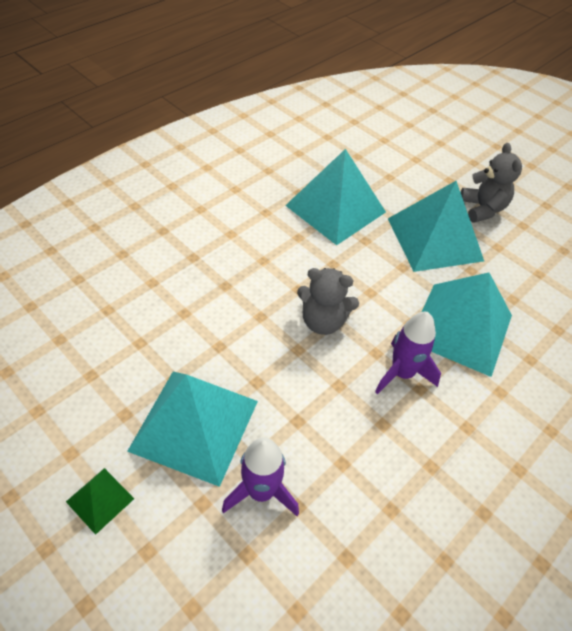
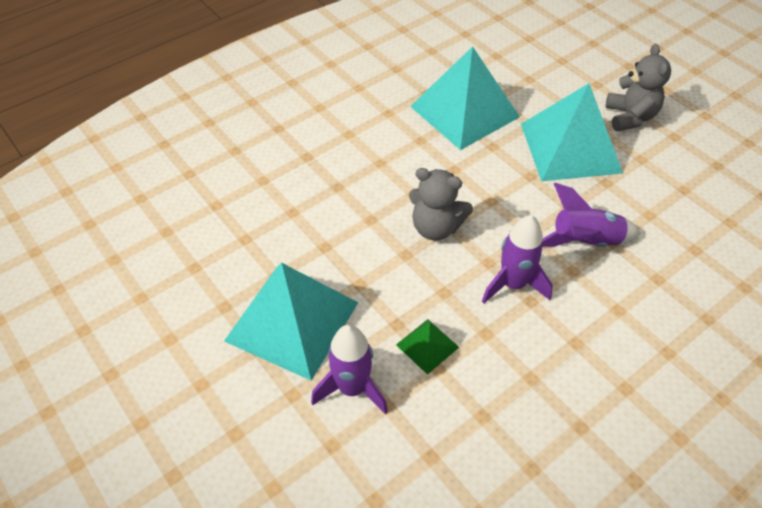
camera: 10 degrees right, 0 degrees up
green pyramid [66,468,134,535] -> green pyramid moved to [396,319,459,375]
turquoise pyramid [422,272,512,377] -> purple rocket [542,183,641,247]

